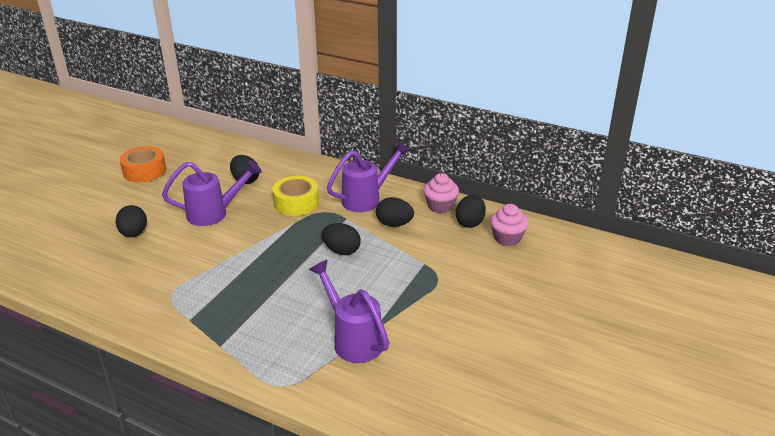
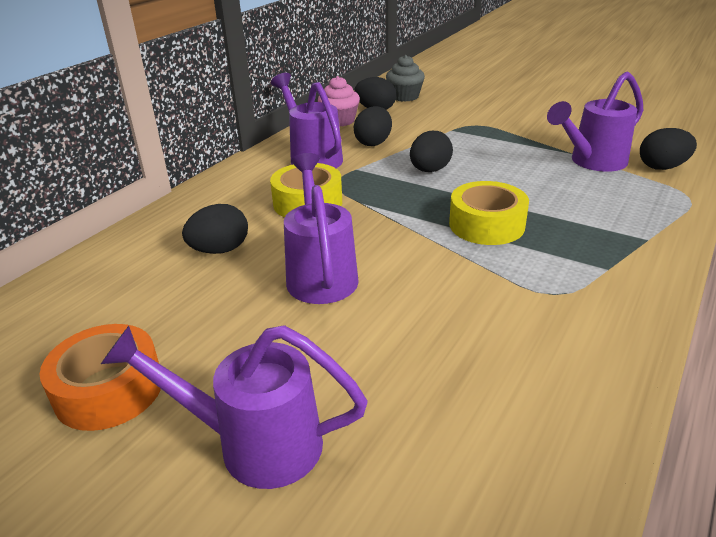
camera: 85 degrees left, 0 degrees up
black egg [115,205,147,237] -> black egg moved to [640,128,697,170]
pink cupcake [490,204,528,246] -> grey cupcake [386,55,425,102]
none -> purple watering can [101,325,368,489]
none -> yellow tape [449,181,529,245]

